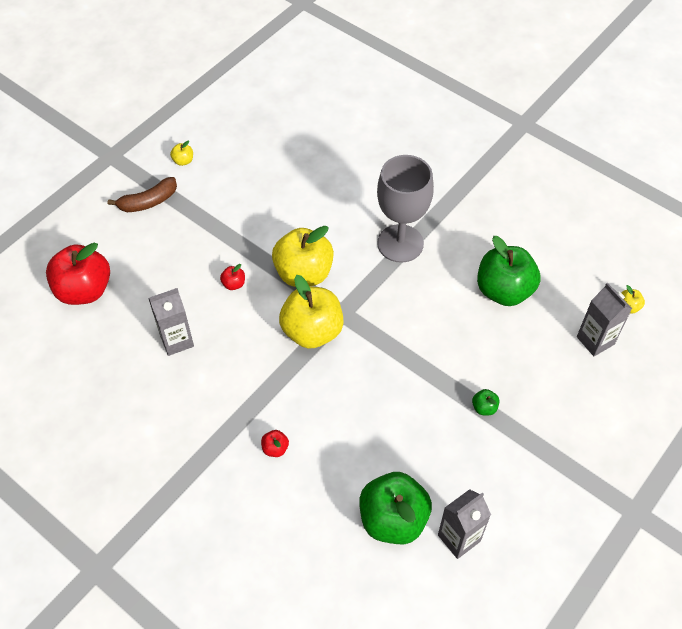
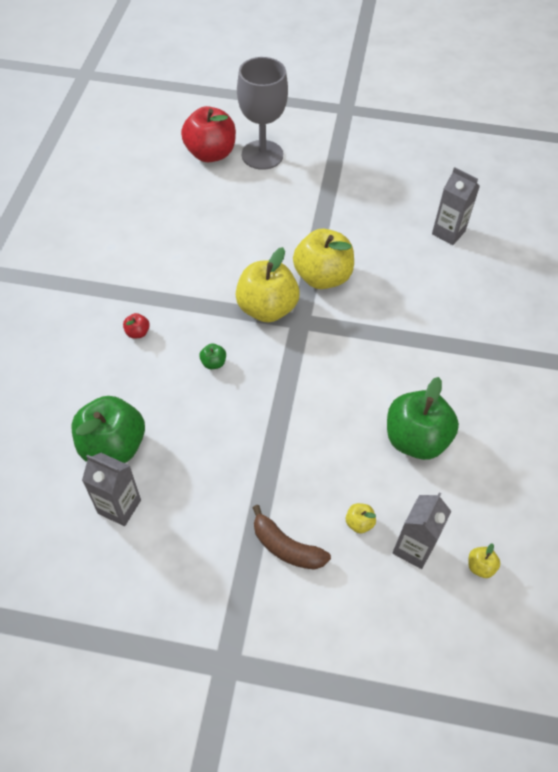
camera: 60 degrees right, 0 degrees up
brown banana [108,177,177,212] -> brown banana moved to [252,505,331,570]
grey carton [148,288,194,356] -> grey carton moved to [432,167,480,245]
yellow apple [170,141,193,166] -> yellow apple moved to [346,503,376,533]
red apple [220,264,245,290] -> none
grey goblet [377,155,434,263] -> grey goblet moved to [237,57,288,170]
green apple [472,389,499,415] -> green apple moved to [199,344,226,369]

